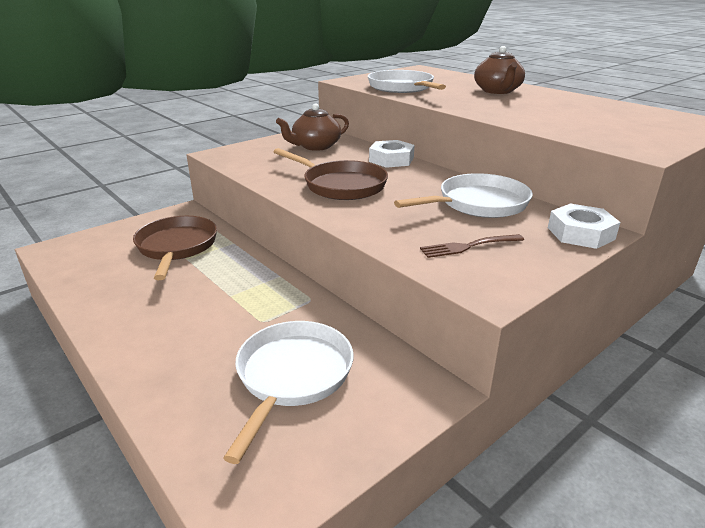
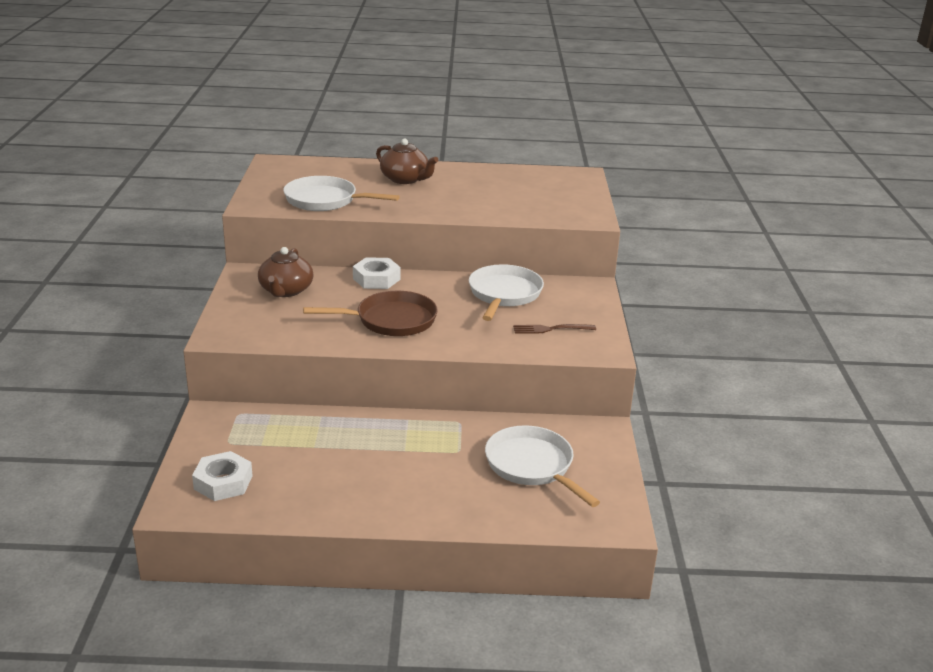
camera: 50 degrees left, 0 degrees up
brown pan [133,216,217,280] -> none
brown fork [420,234,524,258] -> brown fork turned 60 degrees clockwise [513,324,596,334]
white nut [548,204,620,249] -> white nut moved to [192,451,252,501]

